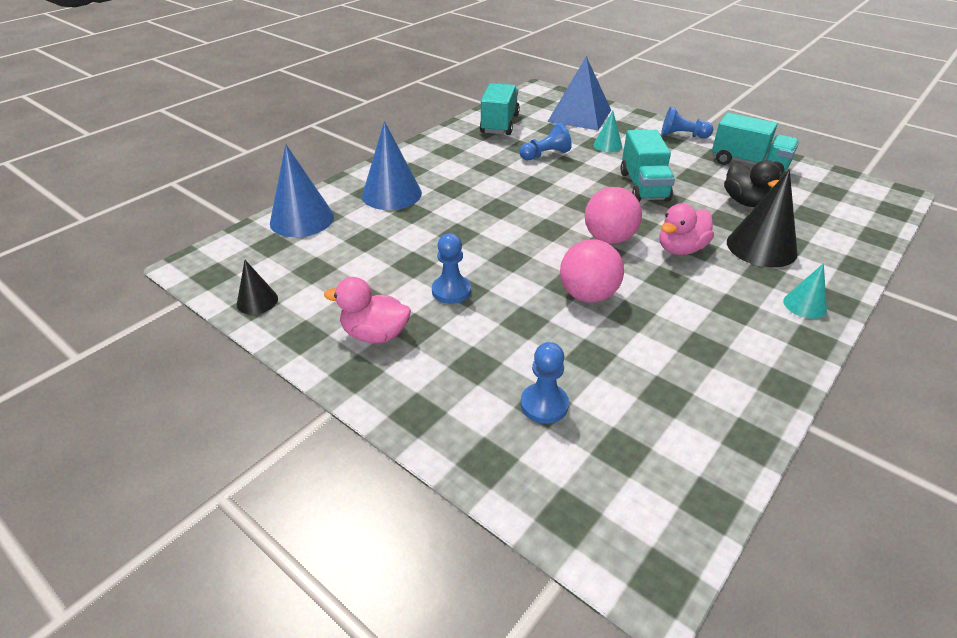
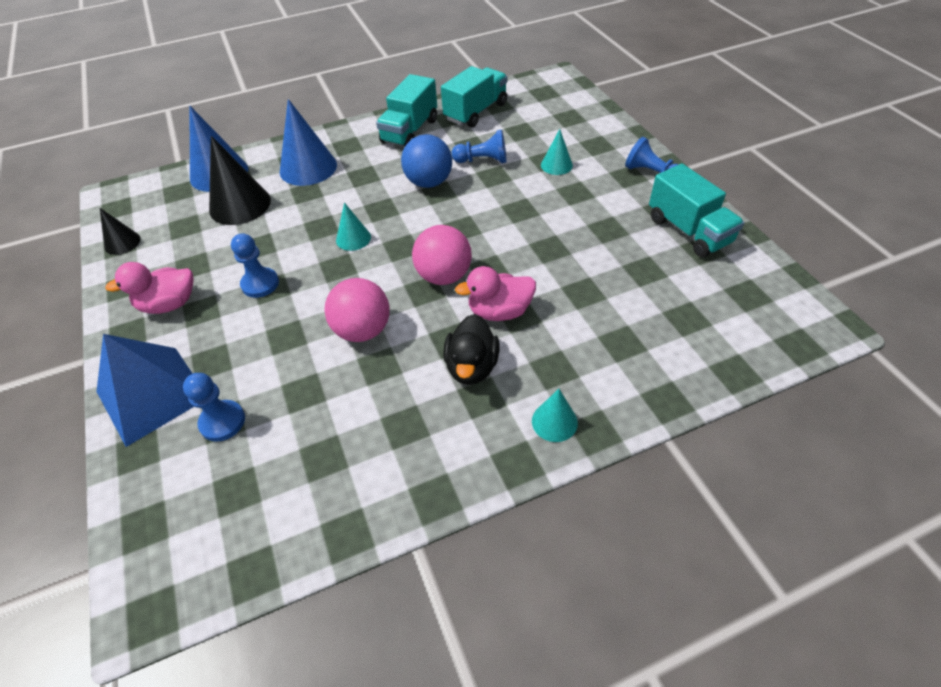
camera: 30 degrees right, 10 degrees up
pink duck [324,277,411,343] -> pink duck turned 60 degrees counterclockwise [105,262,194,314]
blue pyramid [547,56,611,130] -> blue pyramid moved to [96,334,194,447]
turquoise truck [620,130,675,202] -> turquoise truck moved to [376,74,437,147]
black duck [724,160,782,207] -> black duck moved to [443,314,500,385]
black cone [727,169,798,268] -> black cone moved to [209,136,271,225]
none -> turquoise cone [336,202,371,251]
none -> blue ball [401,134,452,188]

